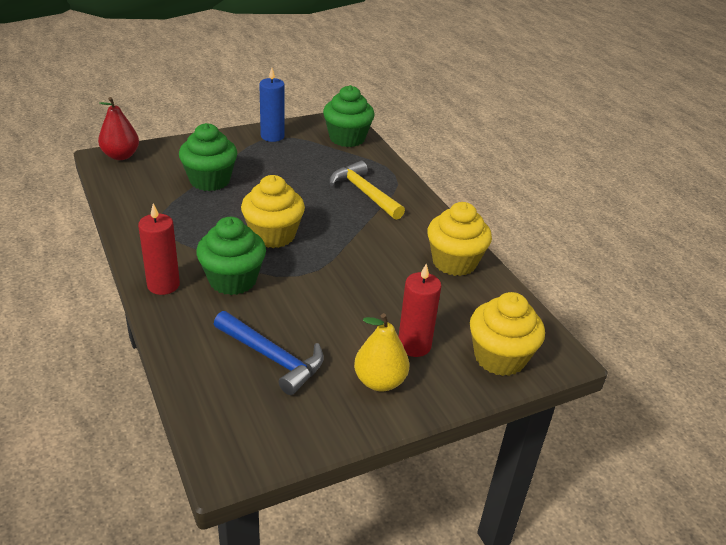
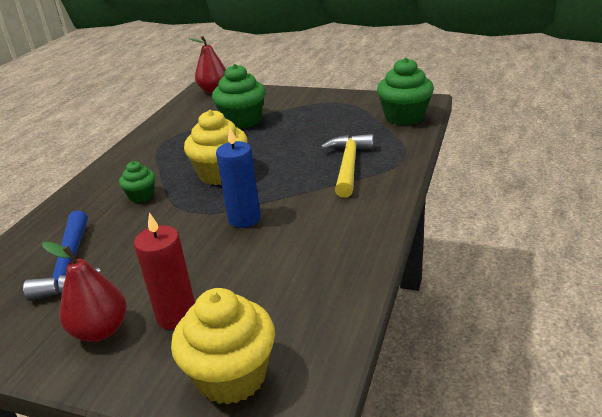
camera: 50 degrees right, 5 degrees down
red candle [138,204,180,295] -> none
green cupcake [196,217,266,295] -> green cupcake [119,161,155,203], size x0.55
blue candle [259,68,285,142] -> blue candle moved to [216,128,261,228]
yellow pear [354,313,409,391] -> red pear [42,242,126,342]
yellow cupcake [427,202,492,276] -> none

